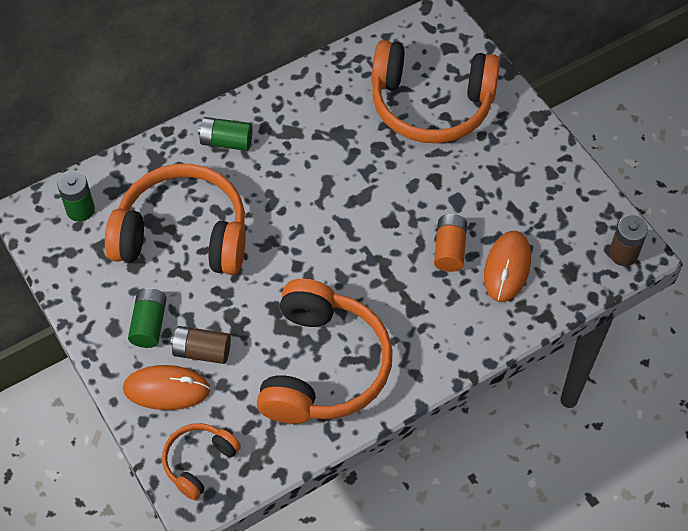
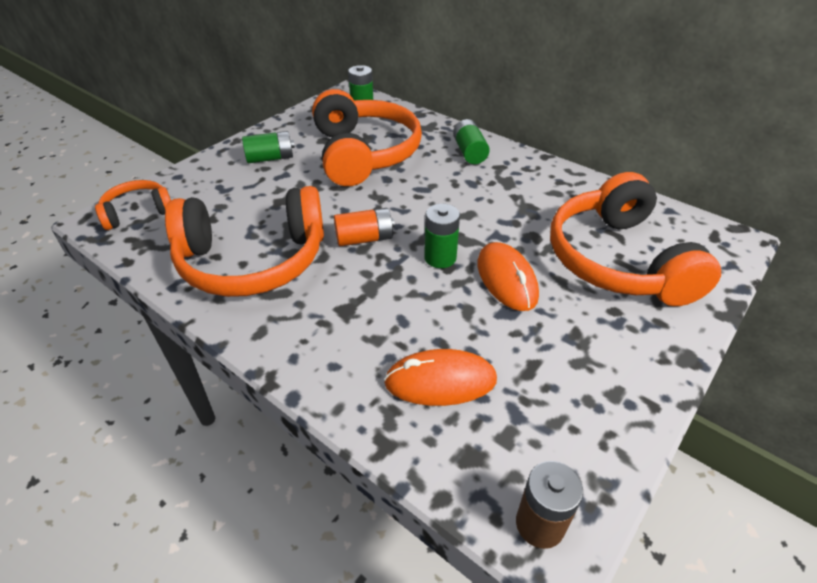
camera: 70 degrees right, 15 degrees down
orange mouse [123,365,210,410] -> orange mouse moved to [477,242,539,311]
orange headphones [162,423,241,500] -> orange headphones turned 45 degrees counterclockwise [95,180,171,230]
brown battery [171,326,231,364] -> none
orange battery [434,214,467,272] -> orange battery moved to [334,208,395,246]
none -> green battery [424,204,460,268]

